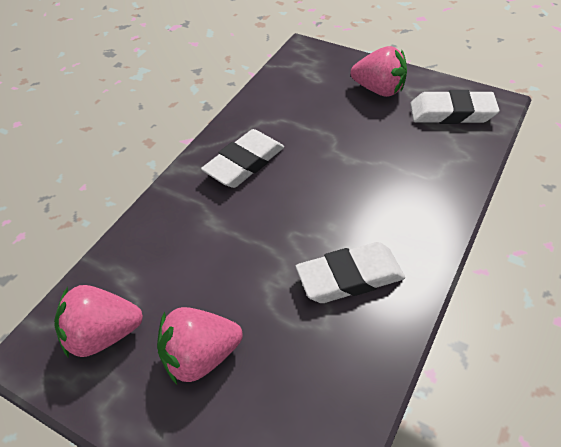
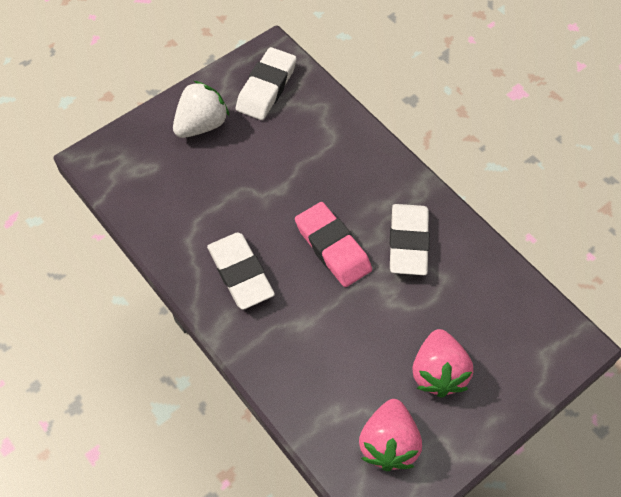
camera: 70 degrees left, 10 degrees up
pink strawberry [350,46,407,97] -> white strawberry [173,81,229,138]
none -> pink eraser [295,202,372,287]

